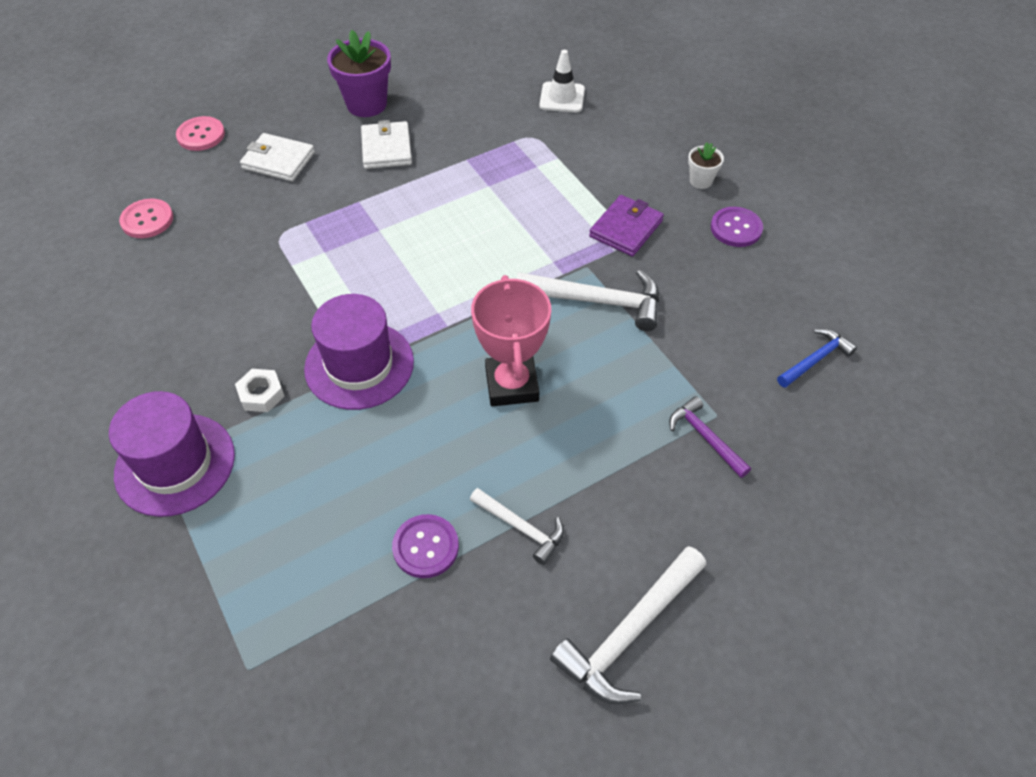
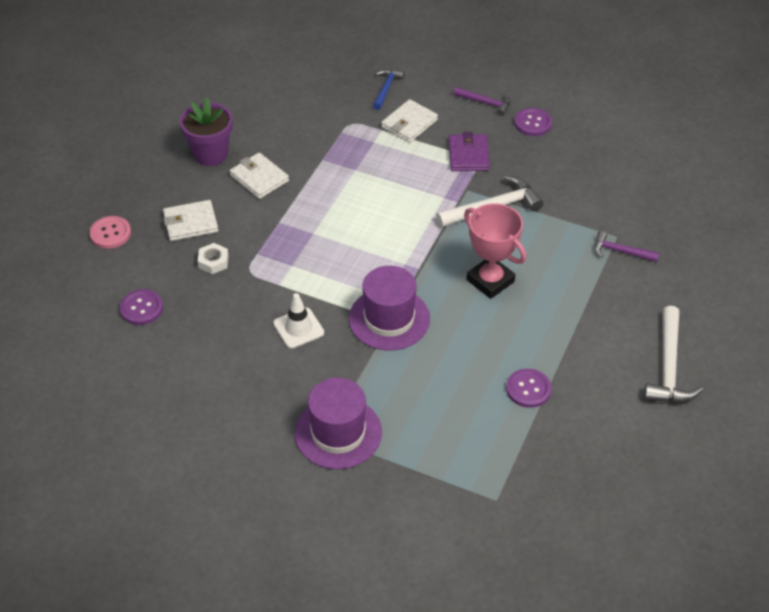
camera: 35 degrees left, 5 degrees down
pink button [119,199,173,238] -> purple button [120,289,163,325]
white nut [235,369,285,412] -> white nut moved to [198,243,229,274]
white hammer [470,488,564,565] -> none
white traffic cone [539,50,585,112] -> white traffic cone moved to [273,293,324,348]
white flower pot [688,142,724,189] -> purple hammer [453,87,510,116]
blue hammer [777,329,857,388] -> blue hammer moved to [373,69,405,110]
none -> white wallet [381,99,438,143]

